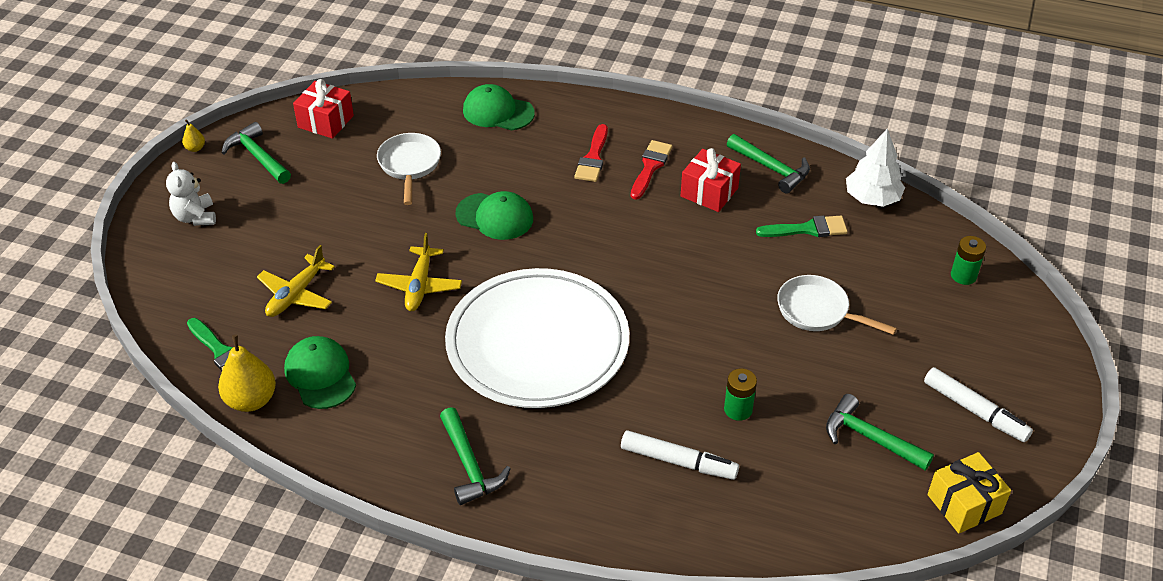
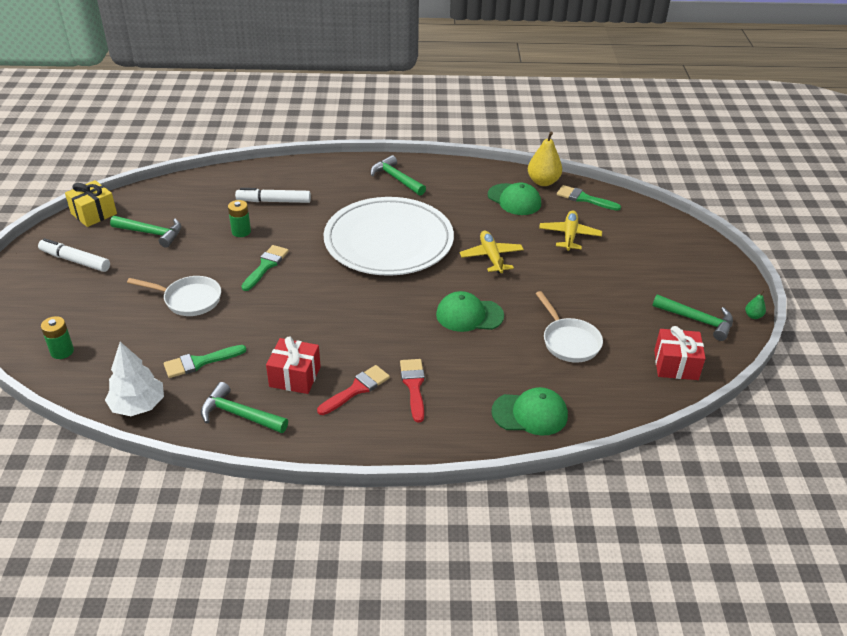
camera: 160 degrees right, 5 degrees down
white teddy bear [166,162,216,226] -> none
yellow pear [182,119,205,152] -> green pear [745,290,766,319]
red brush [631,140,672,200] -> red brush turned 135 degrees counterclockwise [317,365,390,415]
none -> green brush [241,245,289,291]

